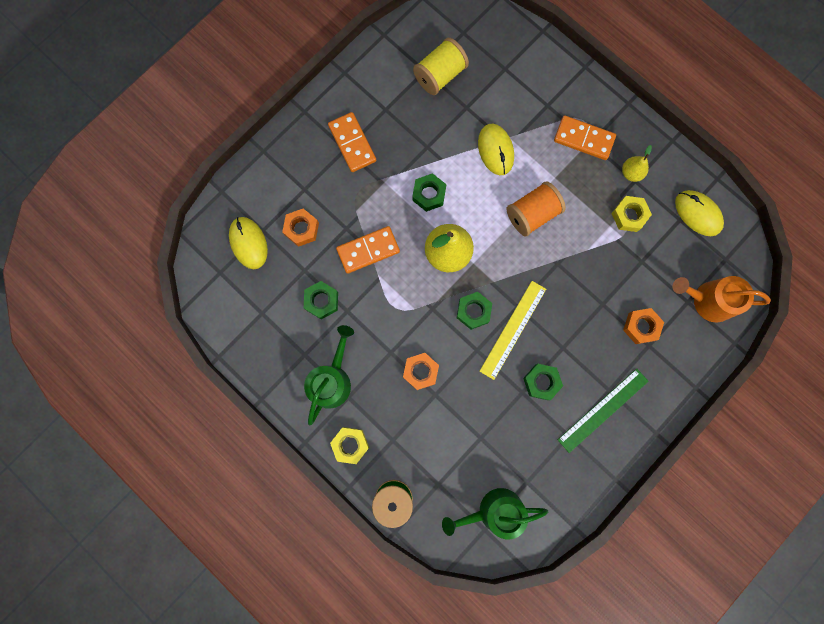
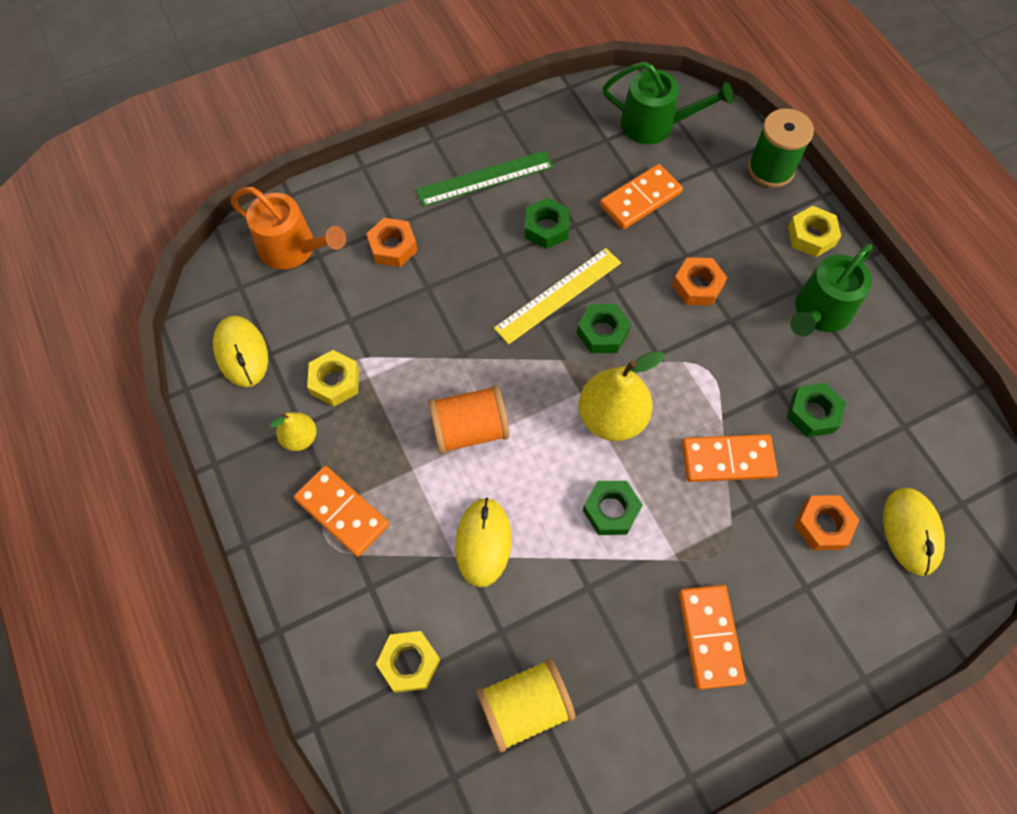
camera: 160 degrees left, 15 degrees down
none -> yellow nut [376,631,440,693]
none -> orange domino [600,164,683,229]

